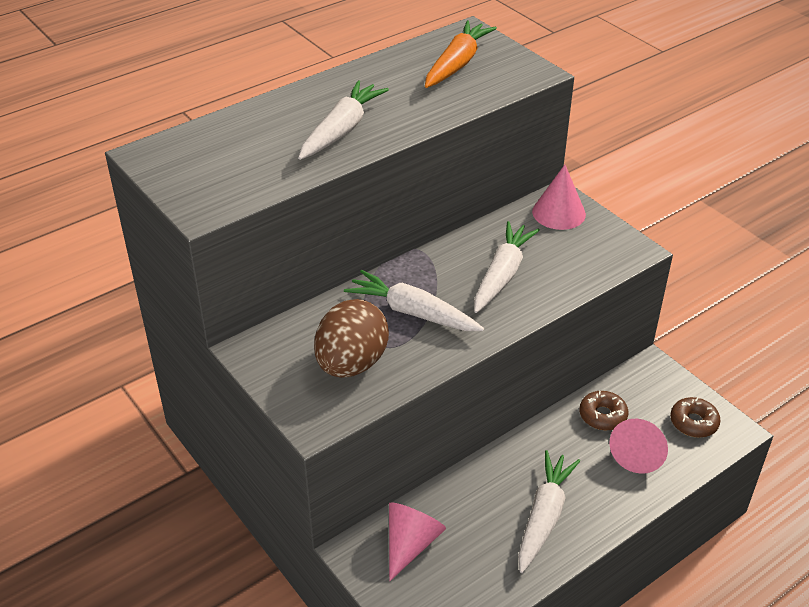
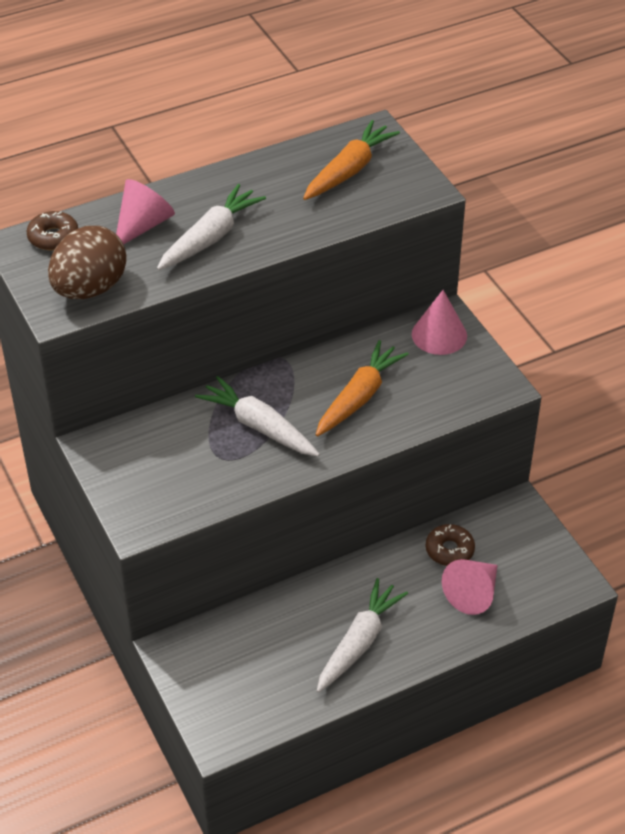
camera: 10 degrees right, 5 degrees up
brown egg [314,299,389,378] -> brown egg moved to [48,226,127,299]
pink cone [389,502,446,581] -> pink cone moved to [116,179,175,244]
white carrot [474,221,540,313] -> orange carrot [316,340,409,436]
brown donut [670,397,721,438] -> brown donut moved to [27,211,78,250]

